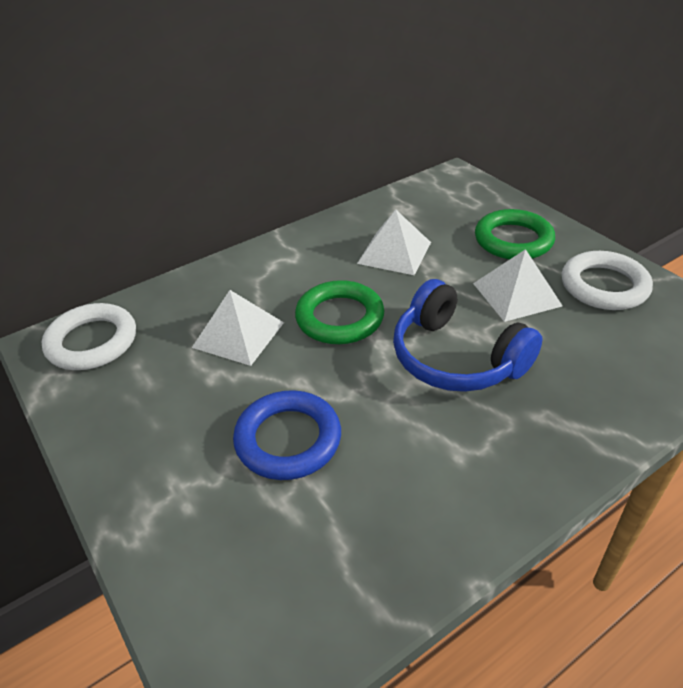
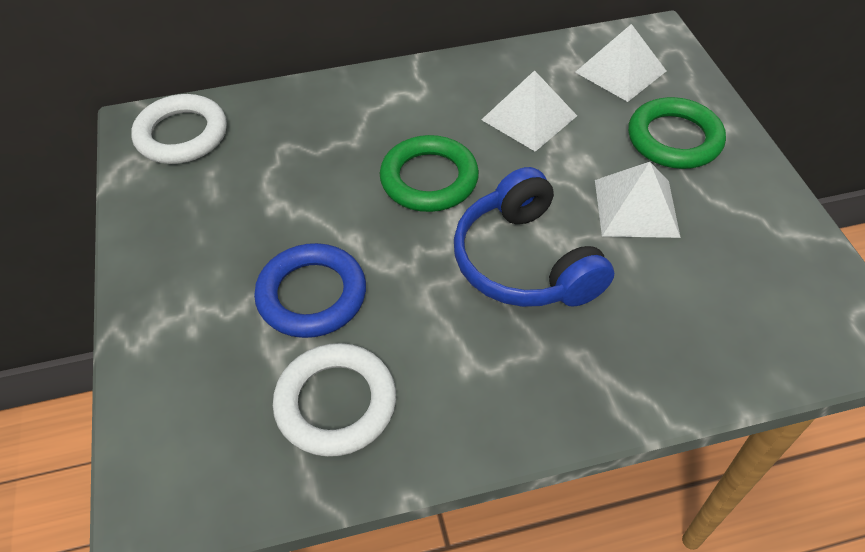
camera: 20 degrees right, 10 degrees up
white pyramid [192,290,284,366] -> white pyramid moved to [575,24,666,102]
white ring [562,251,653,310] -> white ring moved to [273,343,396,457]

